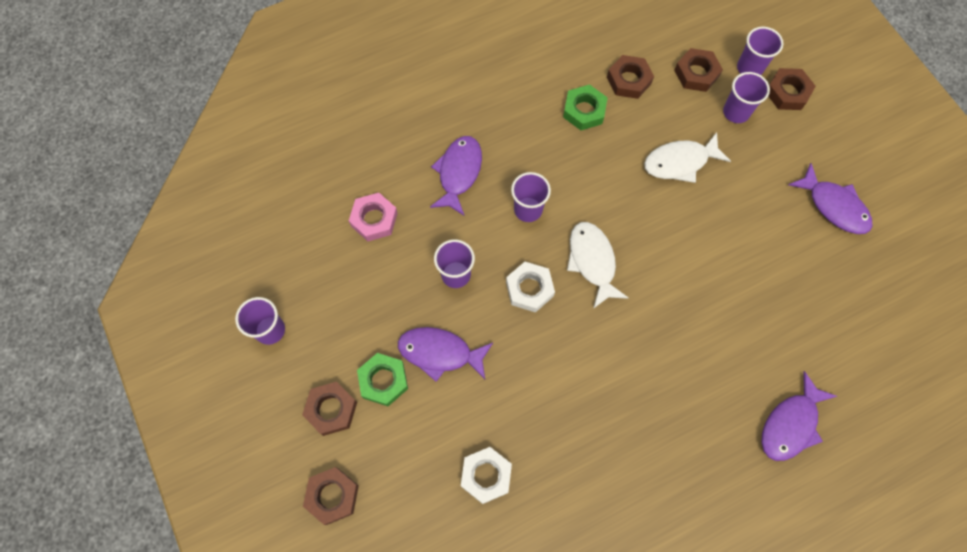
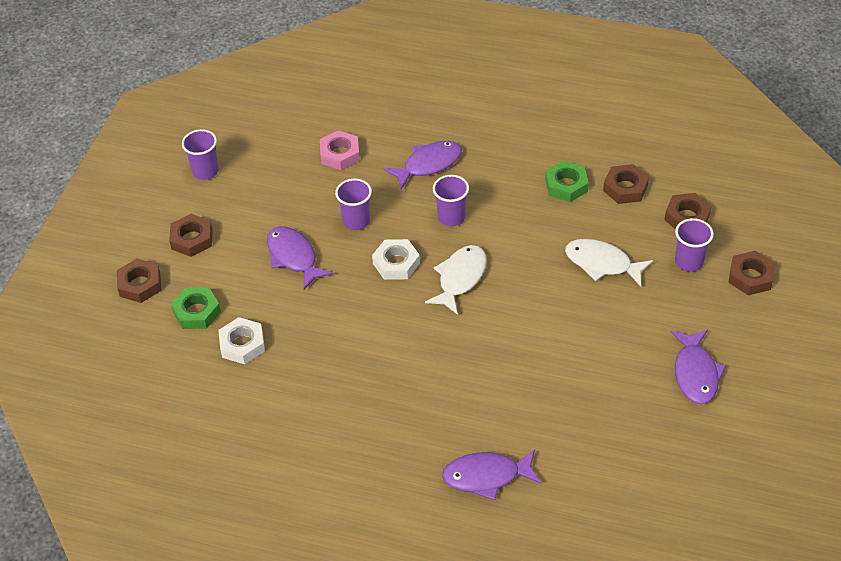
camera: 45 degrees right, 20 degrees down
green nut [357,353,408,406] -> green nut moved to [171,287,221,329]
purple cup [737,27,783,75] -> none

